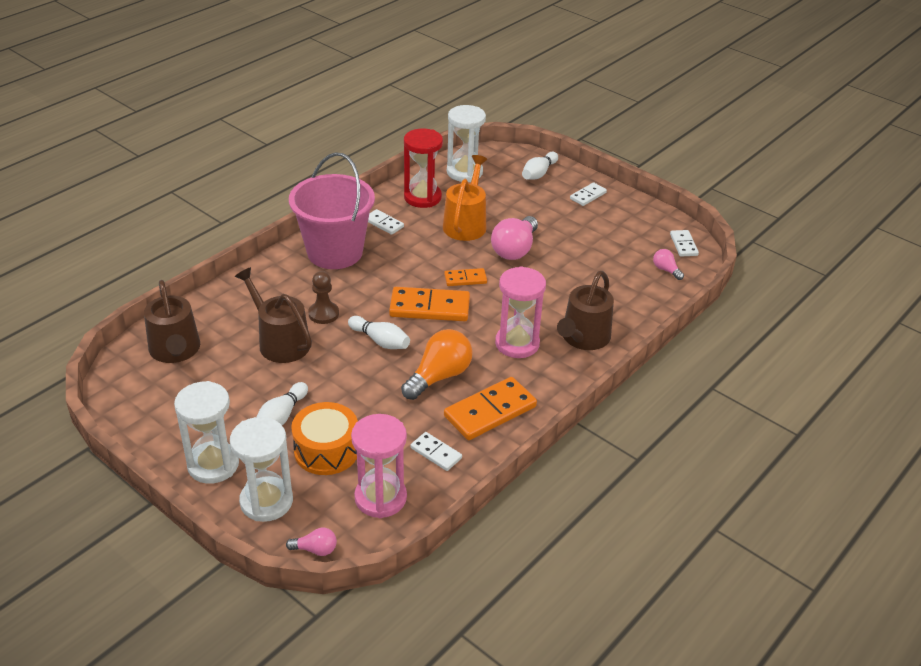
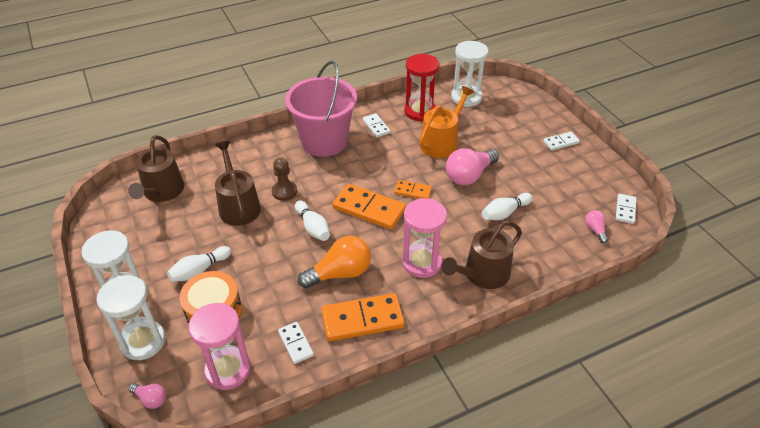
camera: 25 degrees right, 5 degrees up
white bowling pin [522,152,558,180] -> white bowling pin moved to [482,193,533,220]

